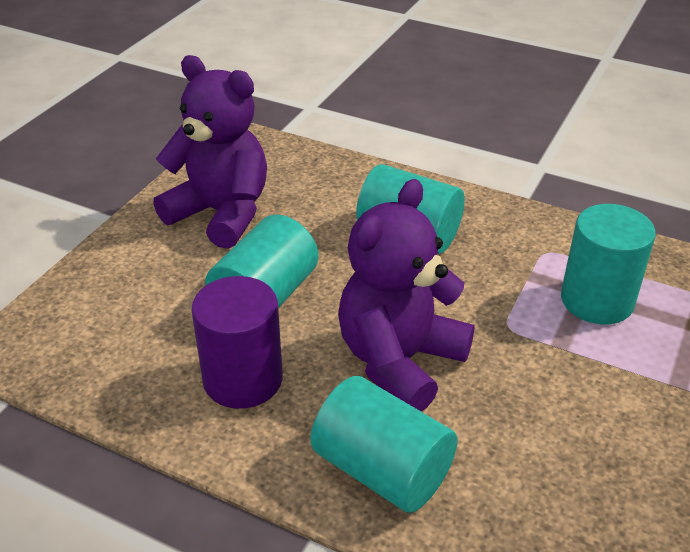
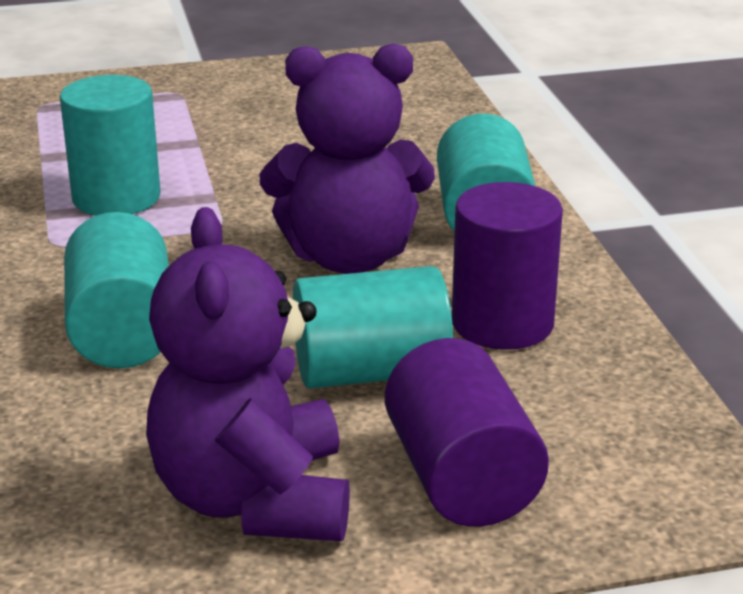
camera: 130 degrees left, 10 degrees down
none -> purple cylinder [385,338,549,527]

